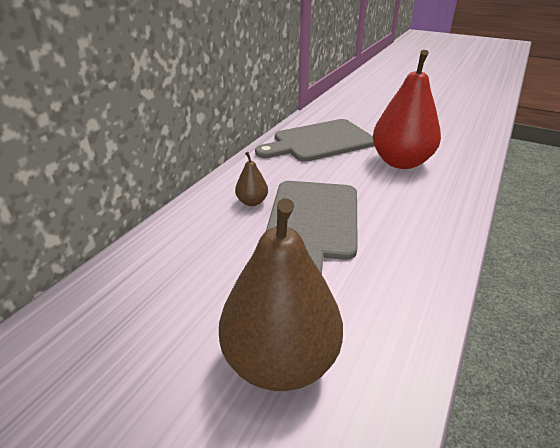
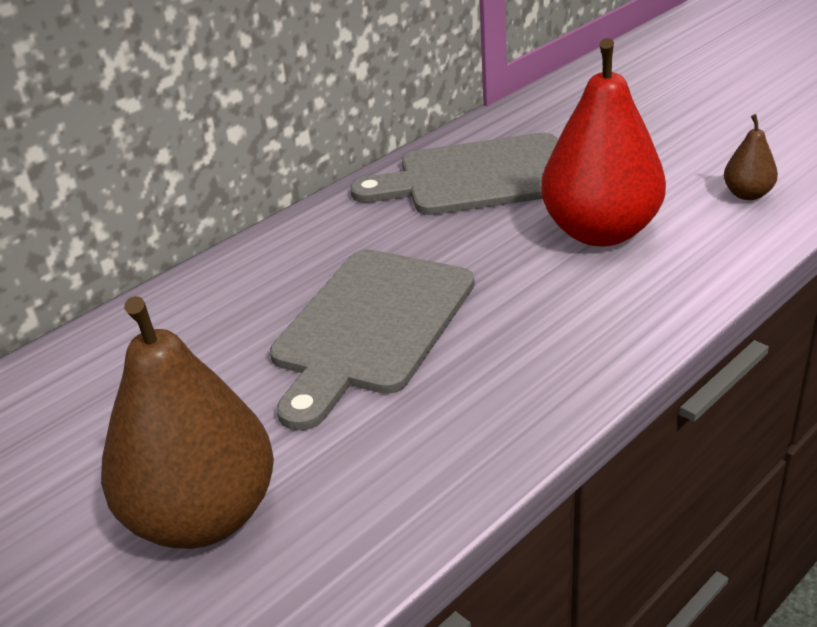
camera: 20 degrees right, 0 degrees up
brown pear [235,152,268,206] -> brown pear moved to [724,114,778,200]

